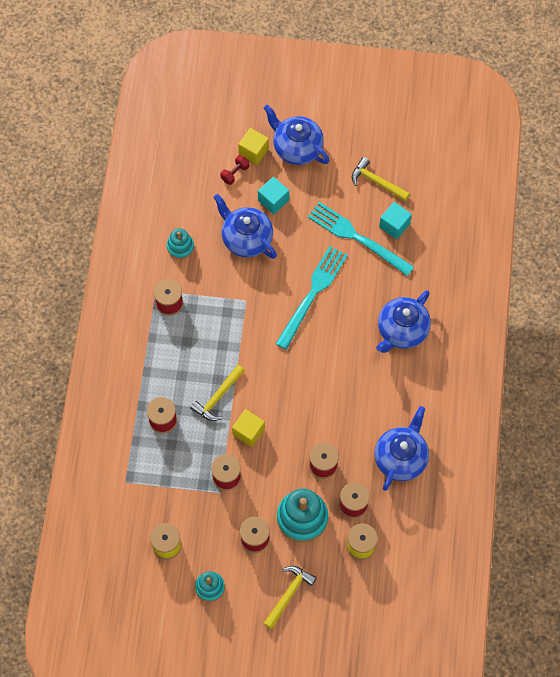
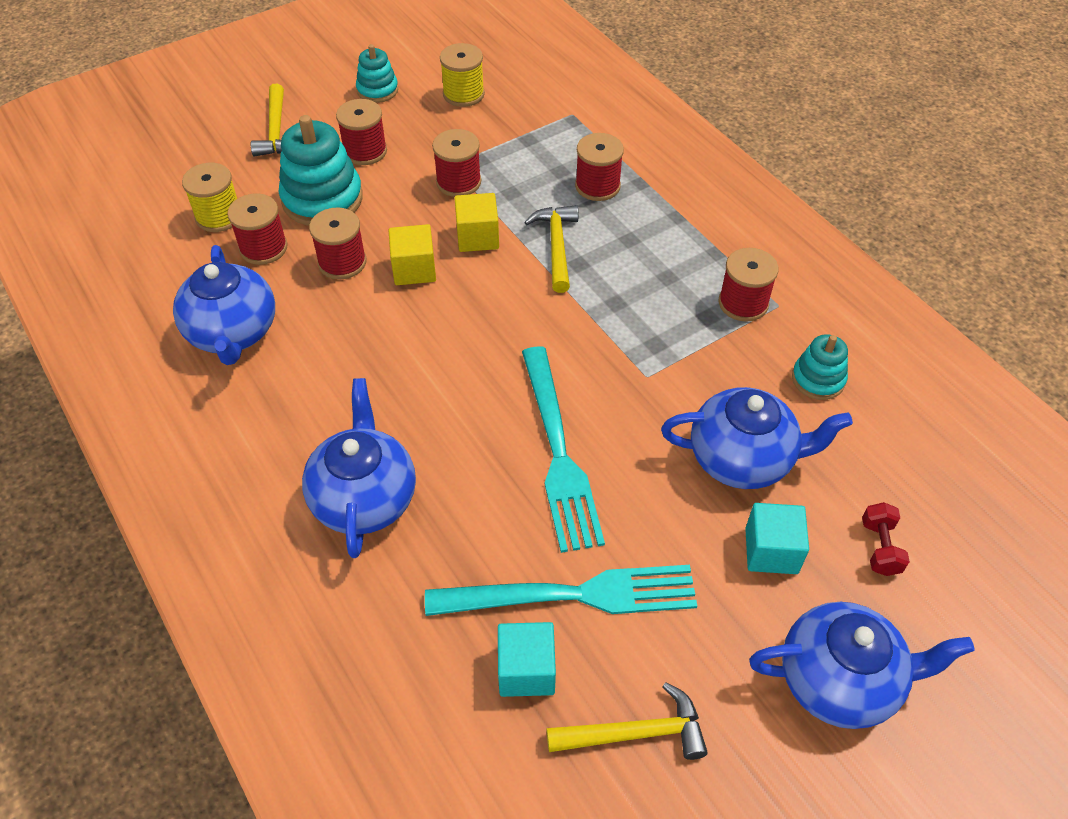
camera: 140 degrees right, 15 degrees down
yellow cube [238,128,269,165] -> yellow cube moved to [389,224,436,285]

